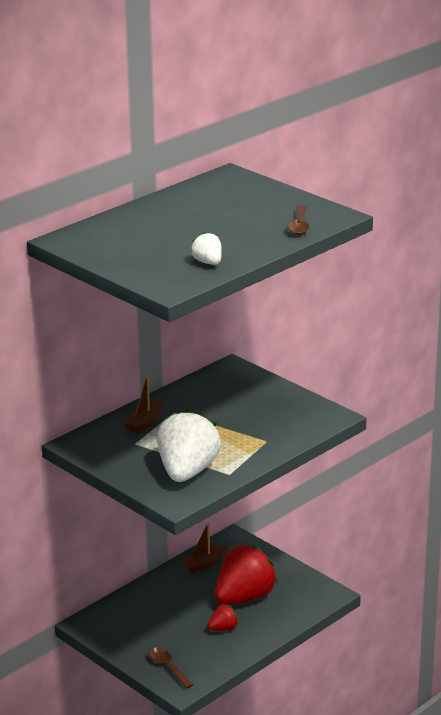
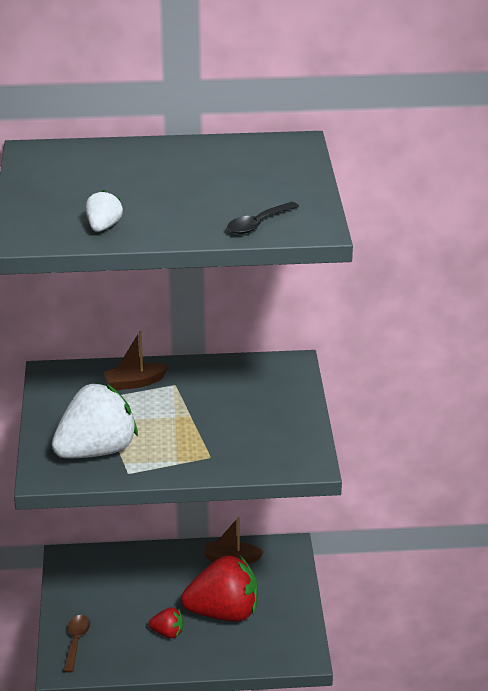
camera: 40 degrees right, 5 degrees up
brown spoon [287,205,309,235] -> black spoon [227,202,299,234]

